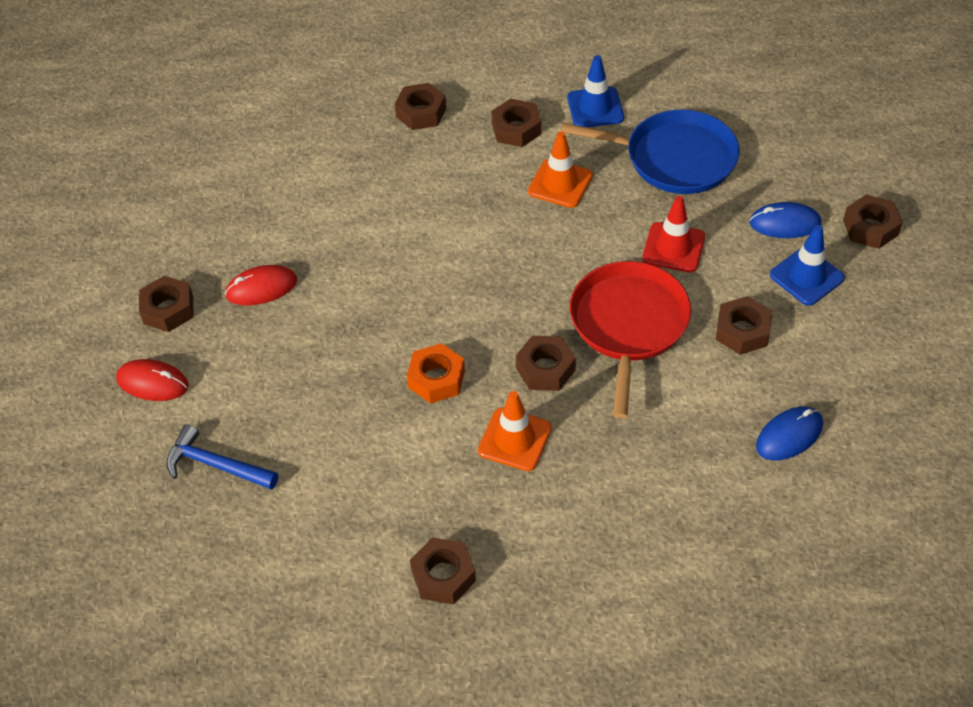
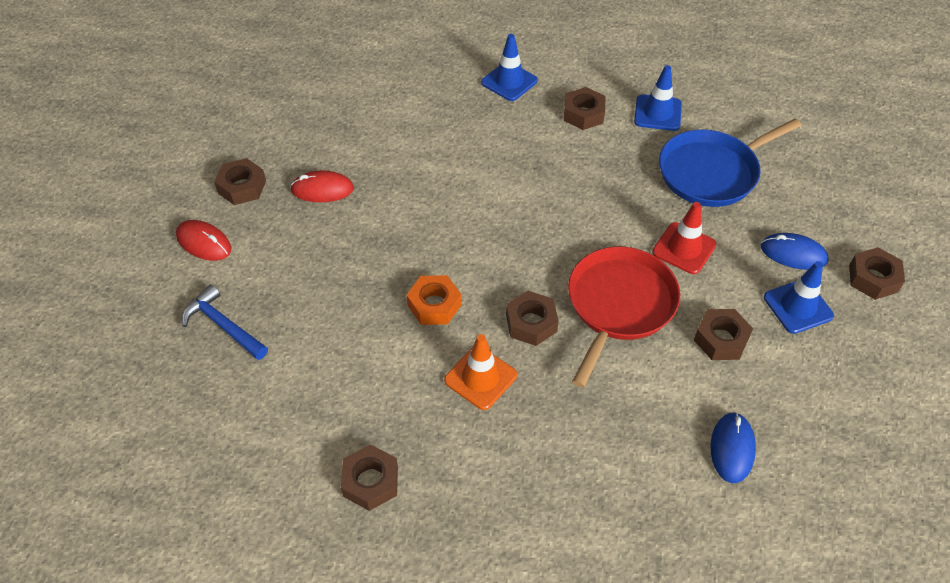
camera: 15 degrees right, 0 degrees up
brown nut [395,83,446,130] -> blue traffic cone [481,34,538,101]
orange traffic cone [528,132,593,208] -> none
blue pan [561,110,739,194] -> blue pan turned 120 degrees clockwise [659,119,801,207]
blue mouse [756,407,823,460] -> blue mouse turned 60 degrees counterclockwise [711,412,756,483]

